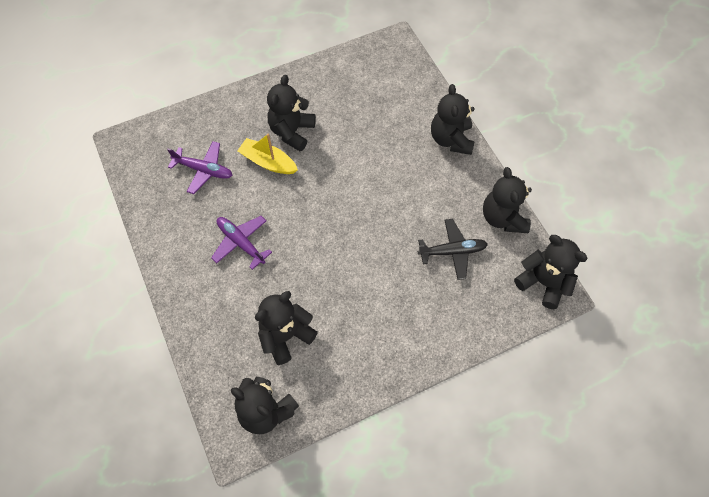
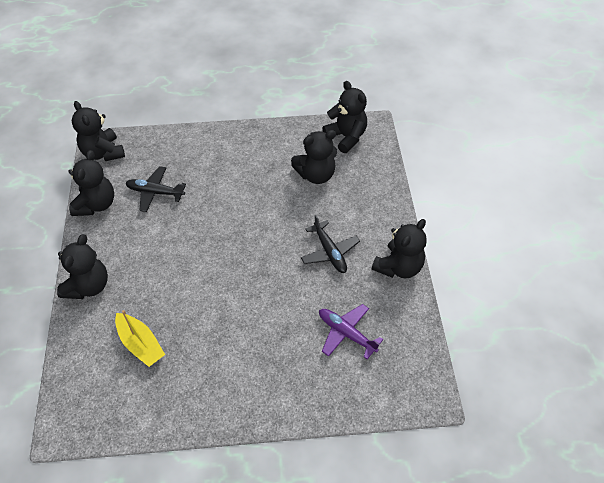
camera: 160 degrees left, 10 degrees down
purple plane [211,216,272,270] -> black plane [301,215,360,273]
yellow boat [237,134,298,174] -> yellow boat moved to [115,310,165,367]
black teddy bear [267,75,316,151] -> black teddy bear moved to [372,219,427,278]

